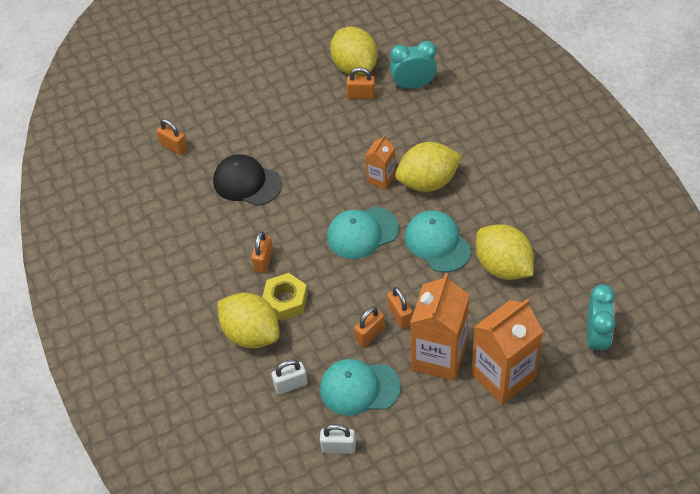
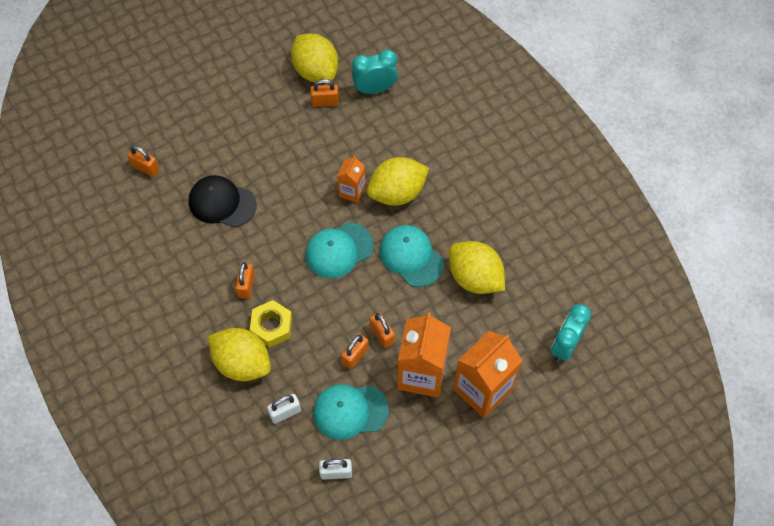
camera: 10 degrees left, 10 degrees up
turquoise clock [587,284,616,356] -> turquoise clock turned 150 degrees counterclockwise [551,304,591,362]

